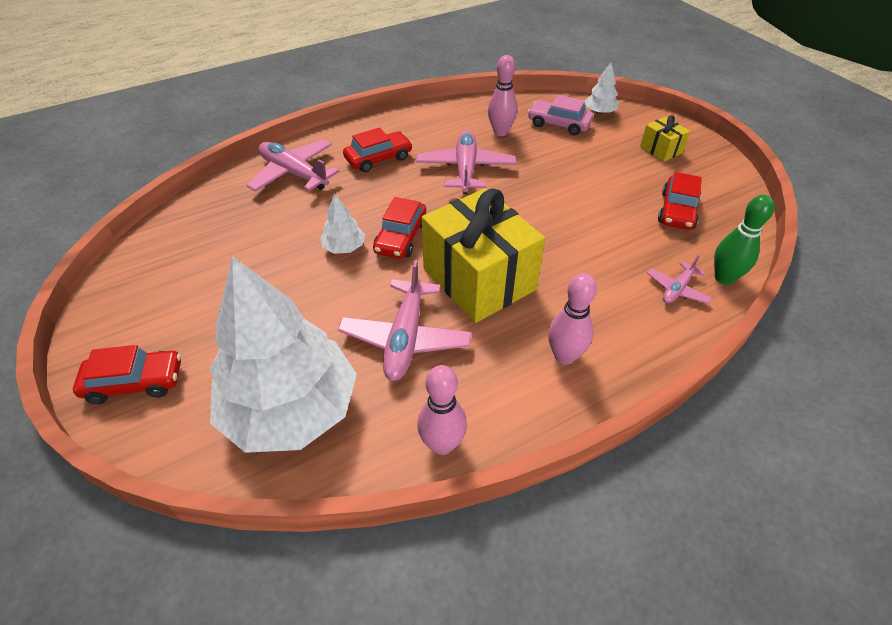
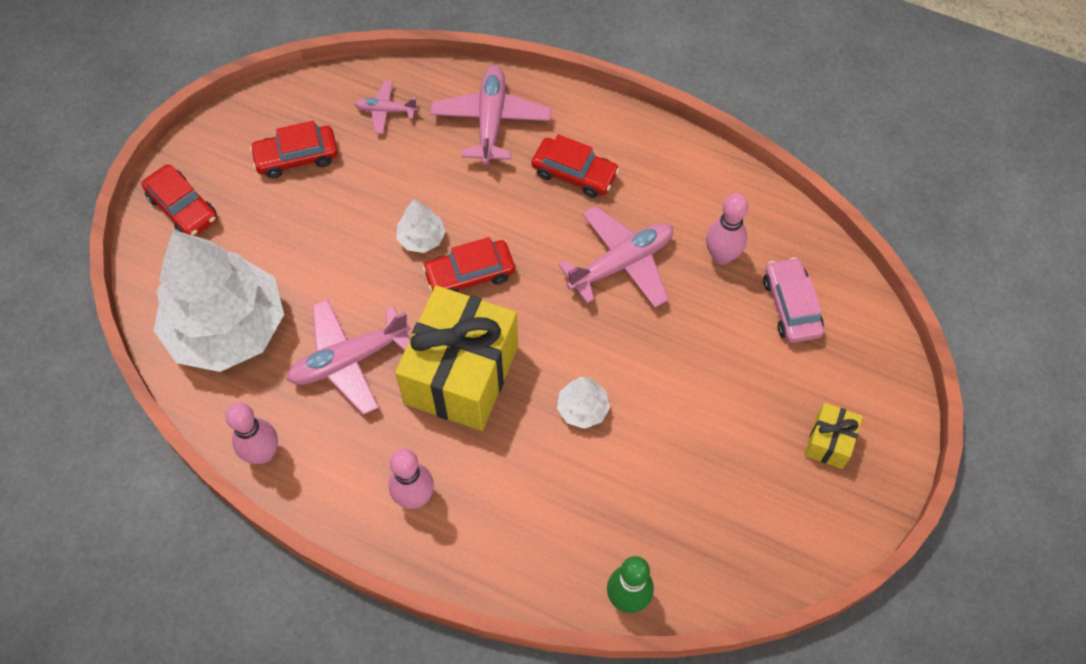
camera: 55 degrees right, 15 degrees up
white tree [585,62,619,114] -> white tree moved to [557,377,610,429]
pink plane [647,255,712,304] -> pink plane moved to [355,81,418,134]
red car [658,172,702,230] -> red car moved to [250,121,338,178]

